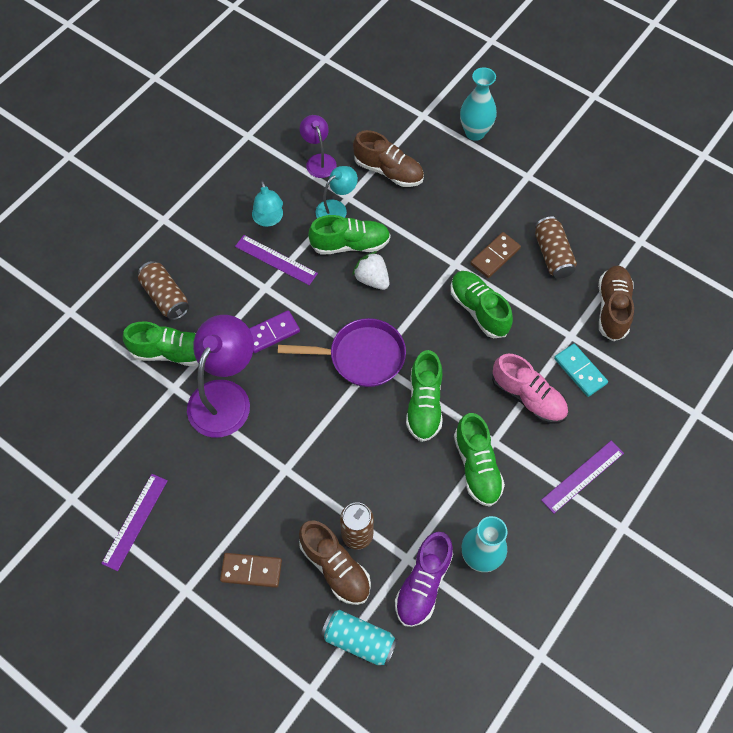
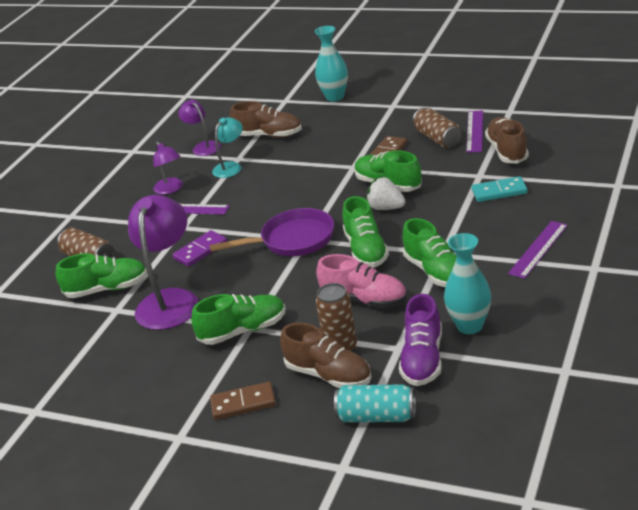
camera: 10 degrees left, 30 degrees down
purple ruler [101,474,168,571] -> purple ruler moved to [466,110,483,153]
turquoise lamp [252,181,283,227] -> purple lamp [153,141,183,195]
green shoe [308,215,391,255] -> green shoe moved to [191,294,286,345]
white strawberry [352,251,389,290] -> white strawberry moved to [366,177,406,210]
pink shoe [492,354,568,424] -> pink shoe moved to [316,254,407,308]
turquoise domino [554,344,608,397] -> turquoise domino turned 45 degrees counterclockwise [472,176,527,202]

